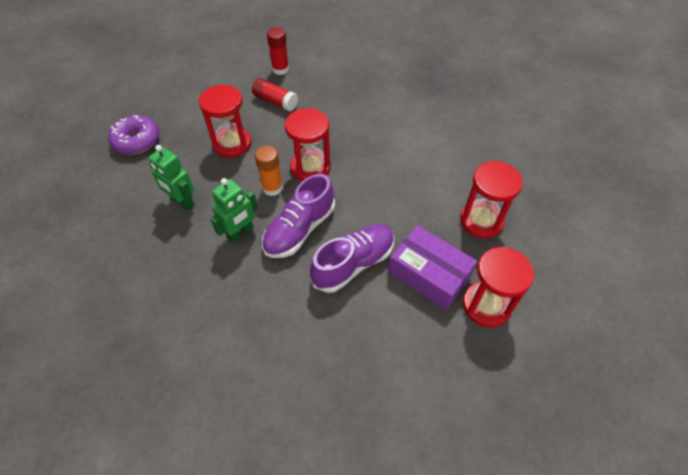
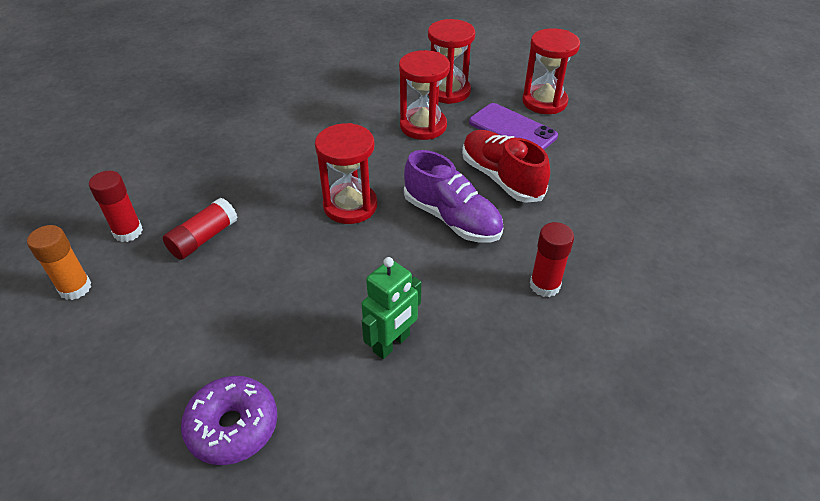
camera: 85 degrees left, 10 degrees down
red hourglass [199,84,251,158] -> red hourglass moved to [399,50,450,140]
green robot [210,178,258,244] -> none
orange glue stick [255,146,283,196] -> orange glue stick moved to [27,225,91,300]
purple shoe [310,224,395,293] -> red shoe [462,130,550,203]
purple box [388,225,477,310] -> purple phone [469,103,558,150]
none -> red glue stick [530,222,574,297]

